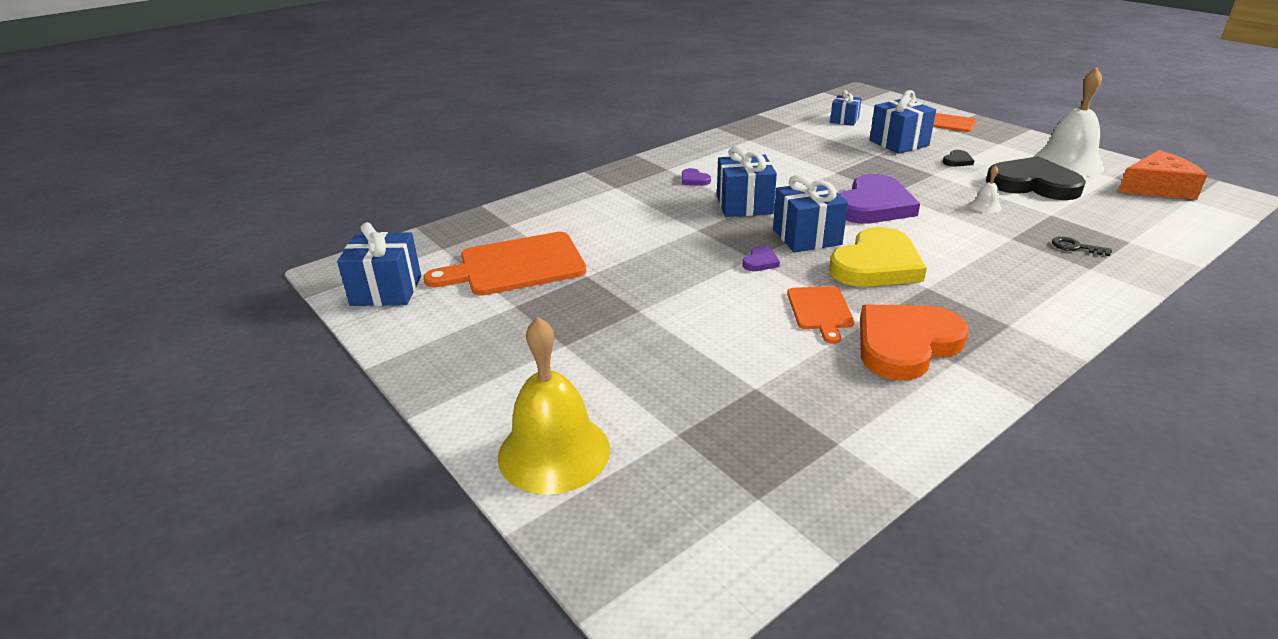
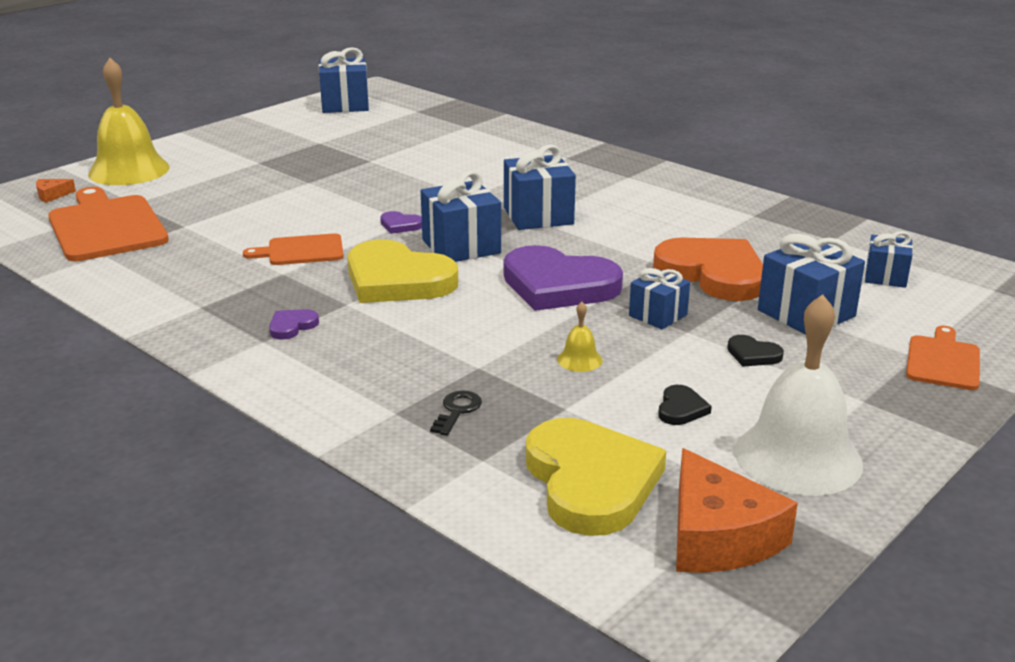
camera: 80 degrees right, 5 degrees down
orange cutting board [423,232,587,296] -> orange cutting board moved to [48,187,169,261]
purple heart [682,168,711,186] -> purple heart moved to [269,309,319,340]
orange heart [860,304,968,380] -> orange heart moved to [653,238,763,301]
white bell [970,166,1002,213] -> yellow bell [557,302,602,372]
black heart [986,156,1086,200] -> black heart [658,385,712,425], size x0.41
none -> orange cheese [36,179,76,203]
none -> yellow heart [526,418,666,536]
none -> blue gift [629,268,690,329]

